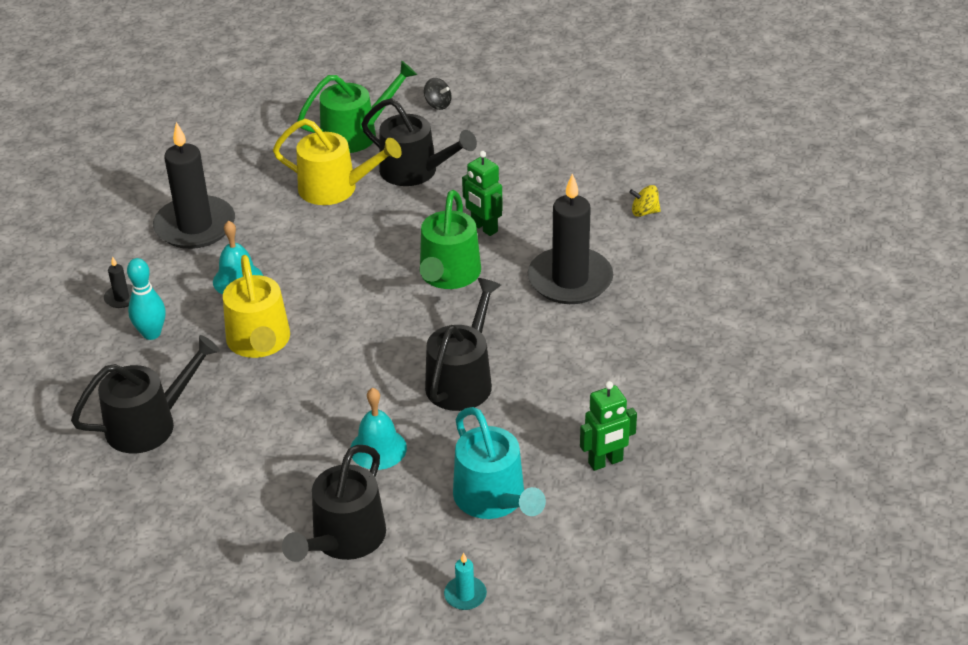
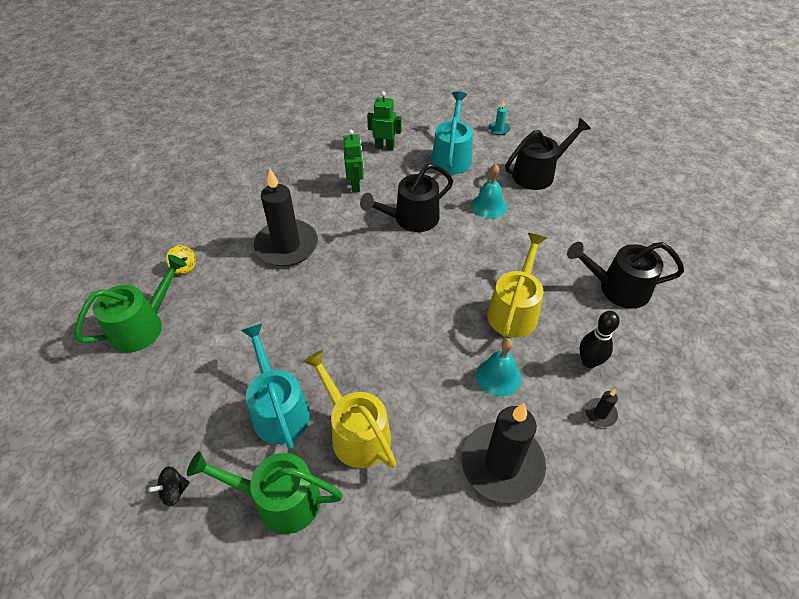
camera: 145 degrees left, 10 degrees up
turquoise bowling pin [127,258,166,340] -> black bowling pin [579,311,620,368]
black watering can [361,98,477,186] -> turquoise watering can [241,324,310,450]
green watering can [420,190,481,289] -> green watering can moved to [74,255,187,352]
black spinning top [424,78,451,110] -> black spinning top turned 105 degrees counterclockwise [148,466,190,506]
green robot [462,151,503,236] -> green robot moved to [343,129,364,192]

